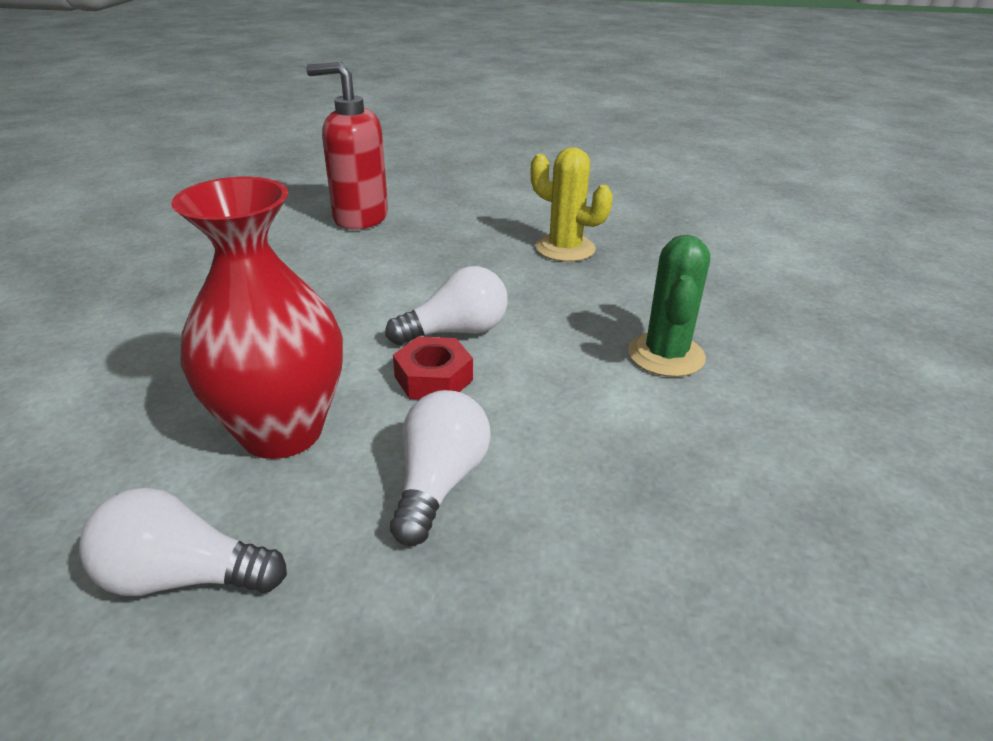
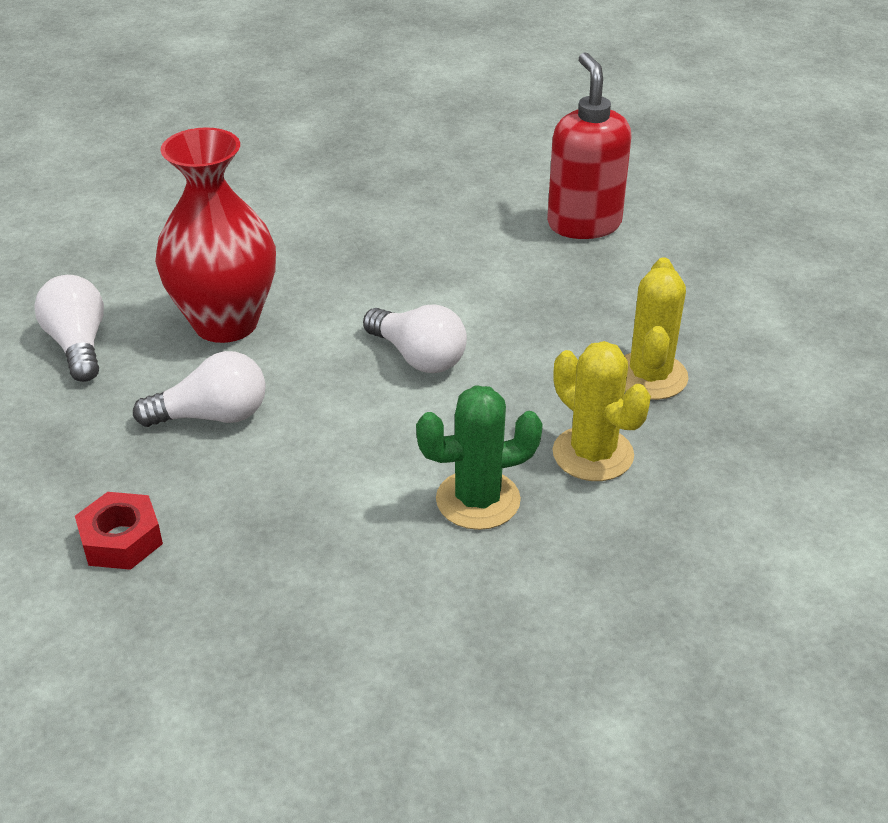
camera: 65 degrees right, 5 degrees up
red nut [393,337,473,399] -> red nut moved to [75,492,163,570]
none -> yellow cactus [553,341,651,481]

